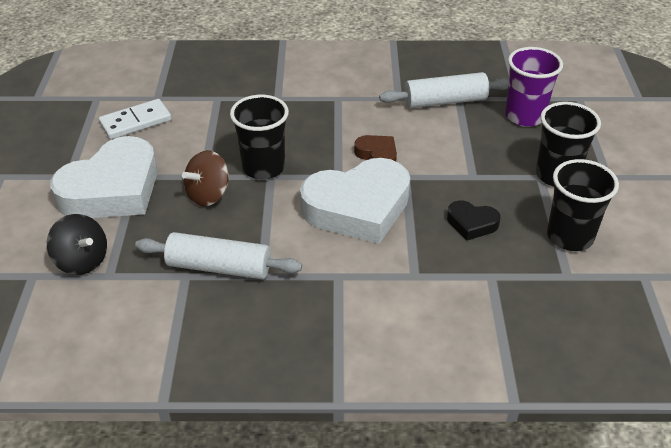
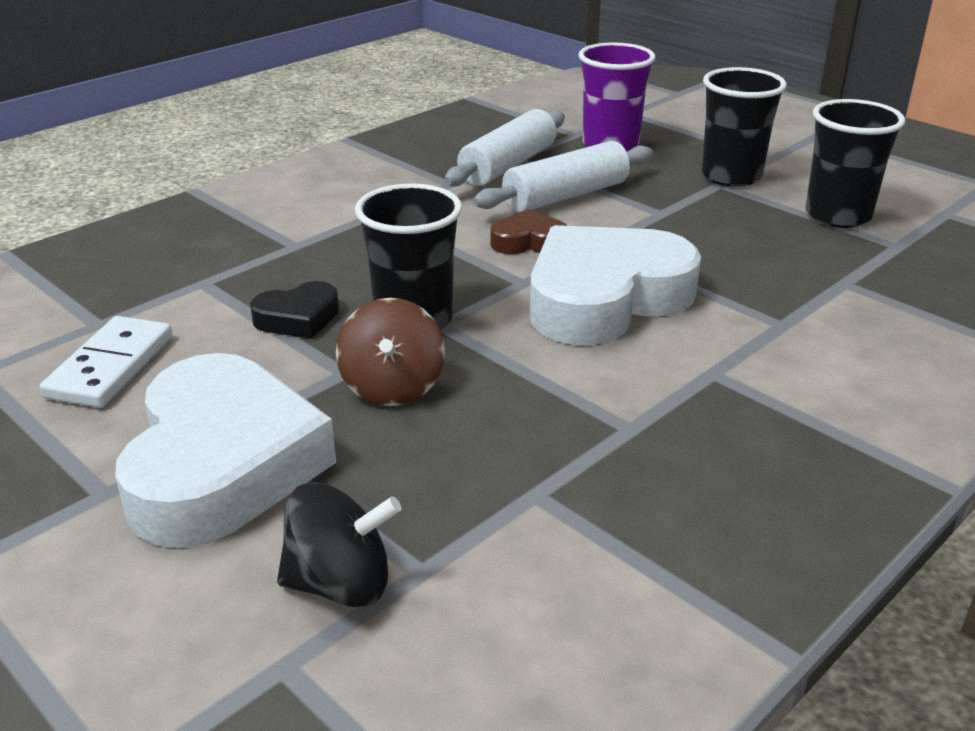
camera: 45 degrees left, 10 degrees down
white rolling pin [135,232,302,279] -> white rolling pin moved to [473,141,653,212]
white heart [300,158,410,244] -> white heart turned 150 degrees counterclockwise [530,225,701,345]
black heart [447,200,501,241] -> black heart moved to [250,281,339,339]

